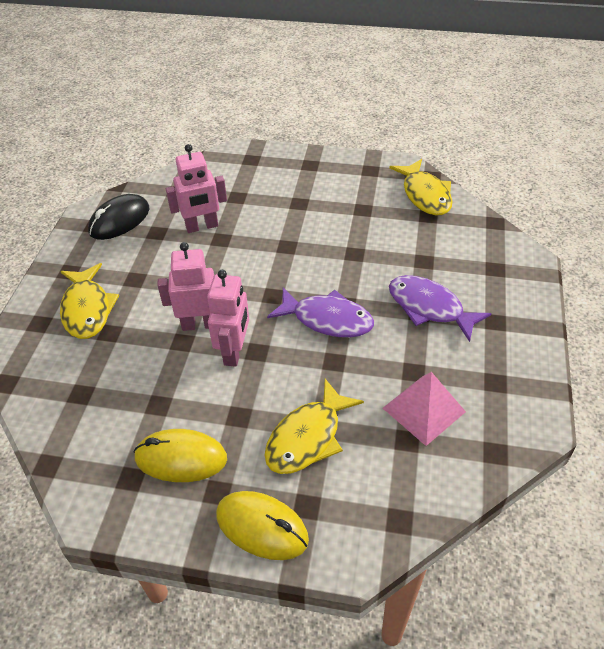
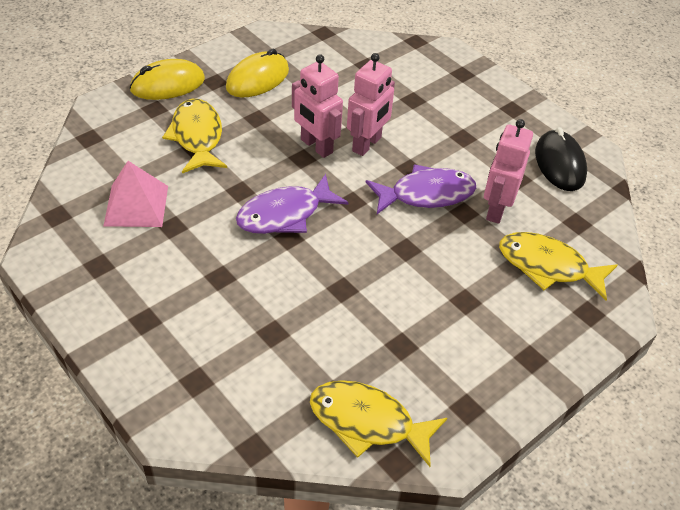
camera: 125 degrees right, 0 degrees up
yellow fish [60,263,119,339] -> yellow fish moved to [499,232,618,301]
purple fish [389,275,492,342] -> purple fish moved to [366,164,476,214]

